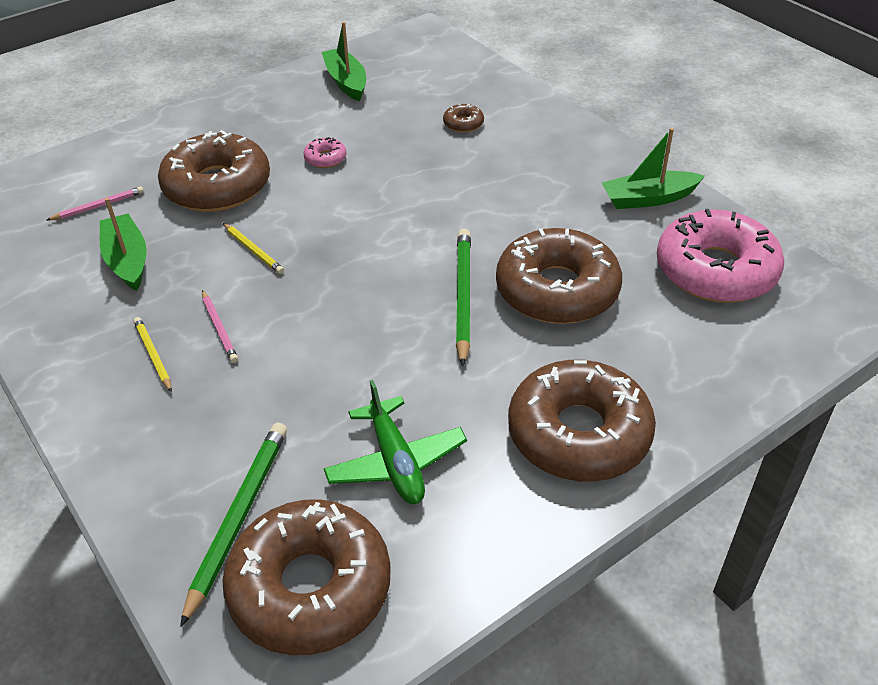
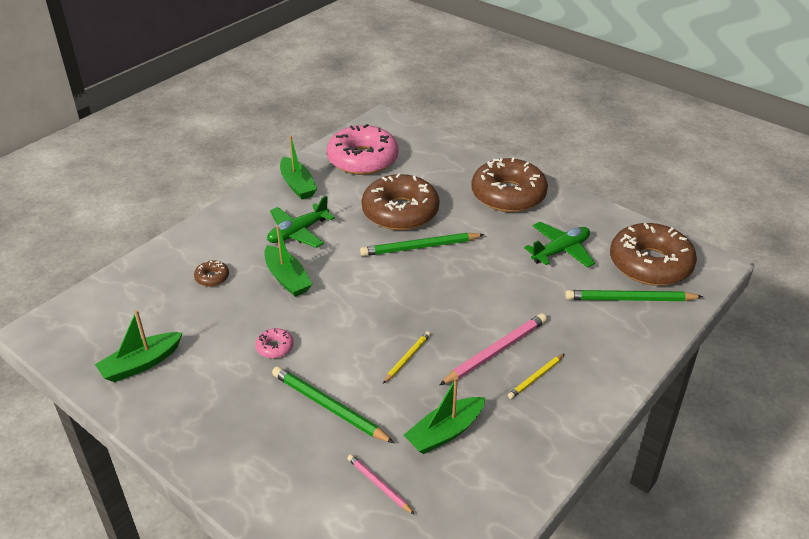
camera: 105 degrees left, 5 degrees down
brown donut [158,130,270,212] -> green pencil [272,366,394,443]
pink pencil [202,290,238,363] -> pink pencil [439,313,547,386], size x1.78
none -> green boat [264,226,313,297]
none -> green plane [267,196,335,248]

